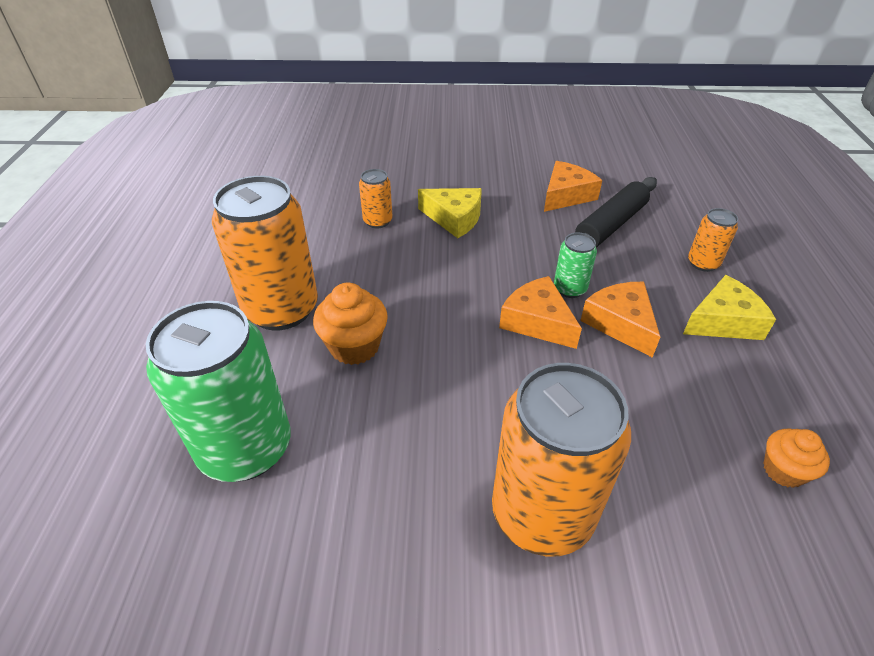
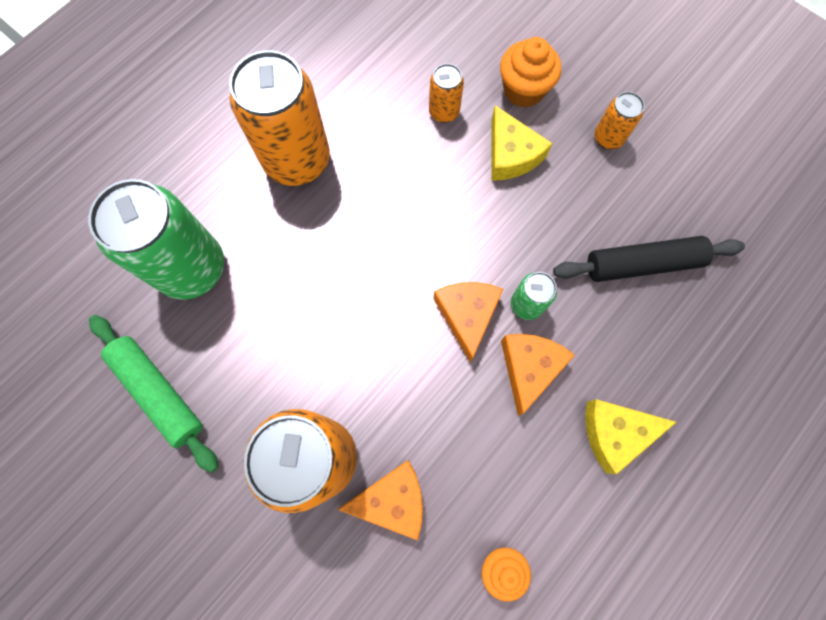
camera: 40 degrees right, 30 degrees up
orange cupcake [313,282,388,365] -> orange cupcake moved to [500,37,561,107]
orange cheese [544,161,602,212] -> orange cheese moved to [338,460,423,540]
yellow cheese [683,275,776,340] -> yellow cheese turned 150 degrees clockwise [585,399,676,474]
orange can [688,208,738,272] -> orange can moved to [595,92,644,149]
none -> green rolling pin [89,315,218,473]

